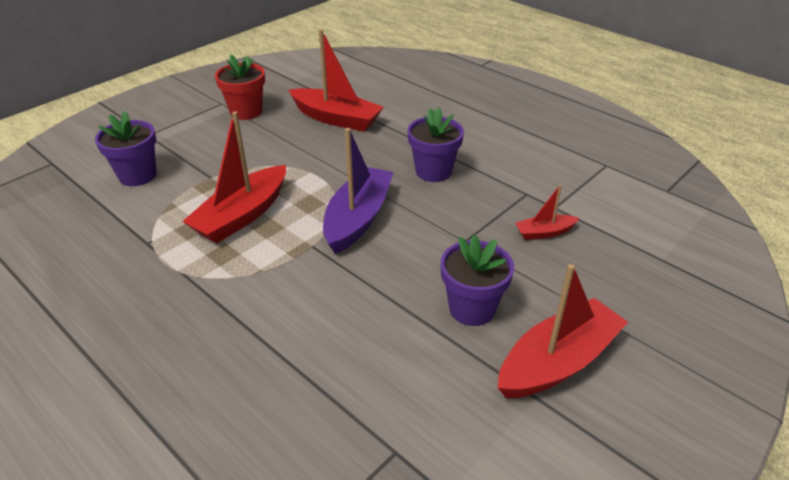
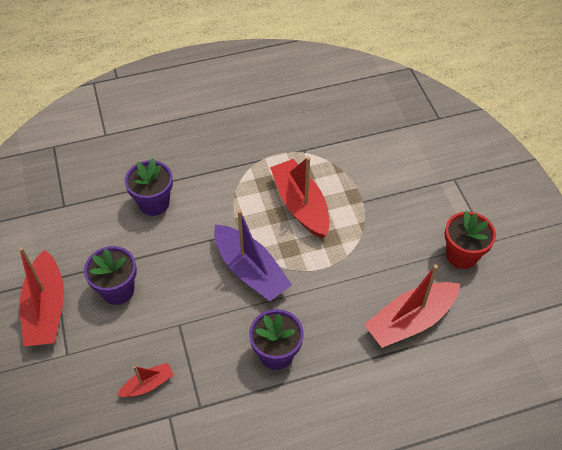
camera: 120 degrees right, 15 degrees up
purple flower pot [95,111,157,186] -> purple flower pot moved to [125,158,173,216]
red boat [515,184,579,240] -> red boat turned 45 degrees clockwise [117,363,174,397]

